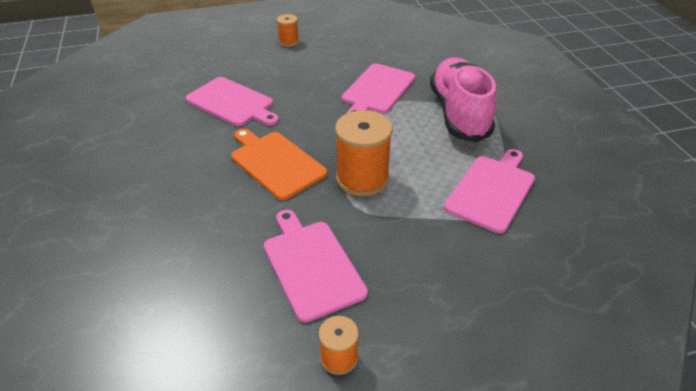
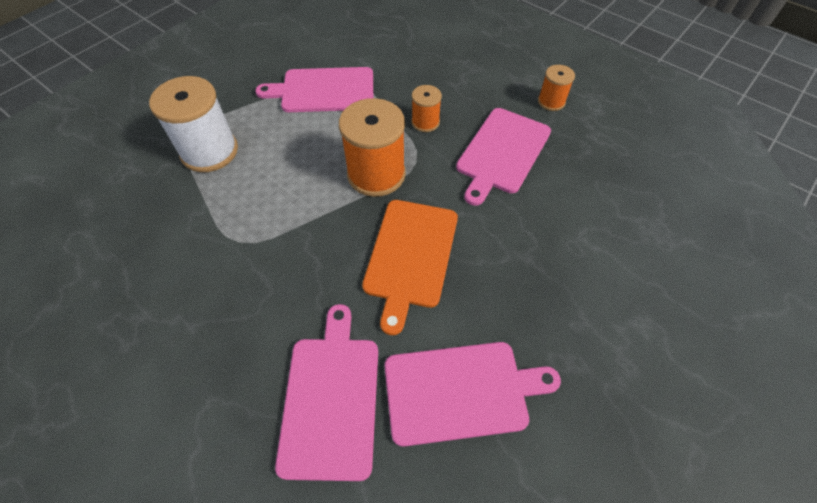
camera: 125 degrees left, 15 degrees up
orange spool [277,14,299,47] -> orange spool moved to [411,85,442,132]
pink cutting board [342,63,415,113] -> pink cutting board moved to [385,342,561,447]
pink shoe [430,57,497,143] -> white spool [149,76,238,172]

